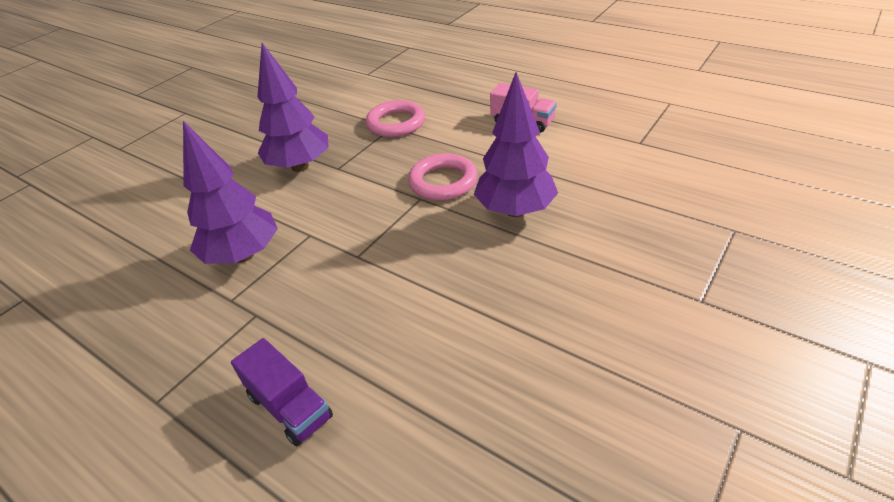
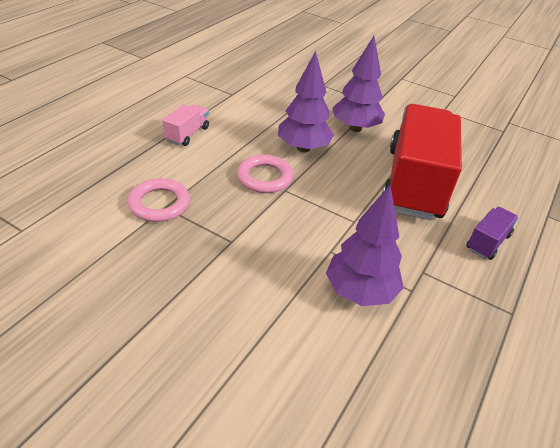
camera: 100 degrees left, 0 degrees up
purple tree [257,43,329,172] -> purple tree moved to [332,36,385,132]
none -> red truck [382,104,462,220]

